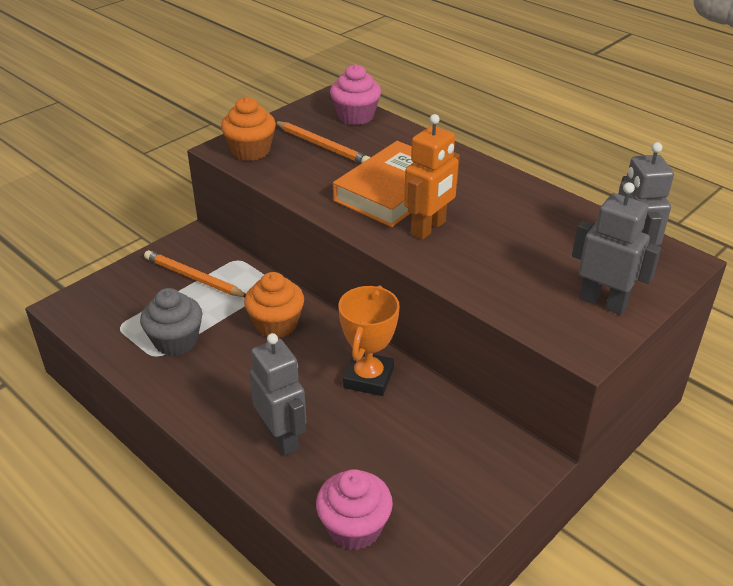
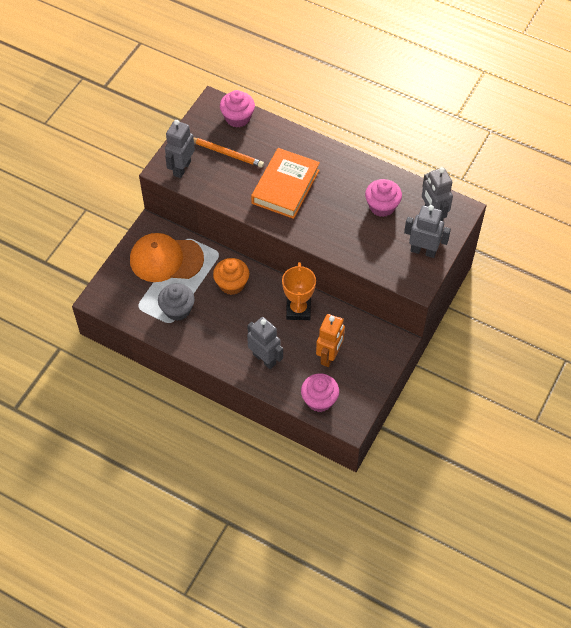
camera: 15 degrees left, 20 degrees up
orange pencil [144,250,246,297] -> orange cap [130,233,204,282]
orange cupcake [221,97,276,161] -> grey robot [165,120,195,178]
orange robot [404,114,460,240] -> orange robot moved to [316,314,345,367]
none -> pink cupcake [365,179,402,217]

